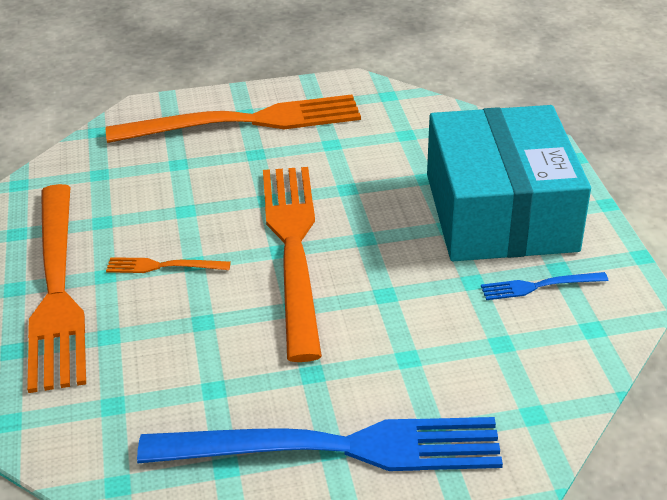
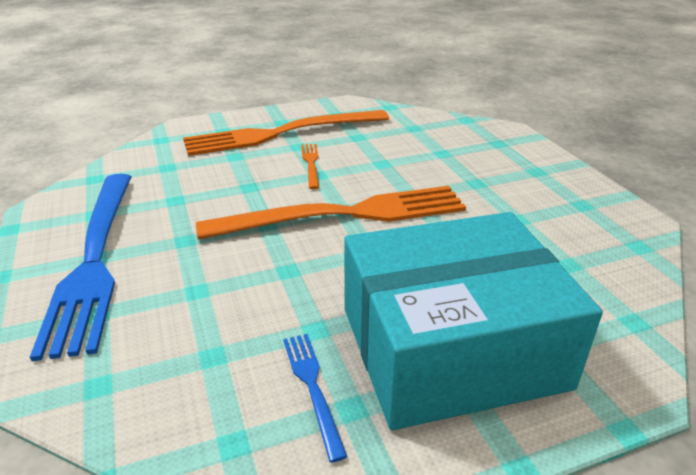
camera: 80 degrees right, 5 degrees down
orange fork [106,95,361,143] -> none

